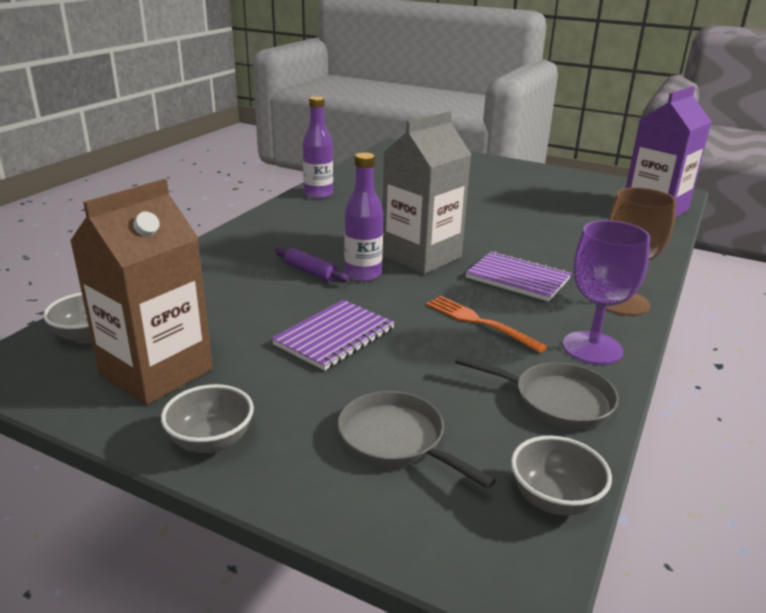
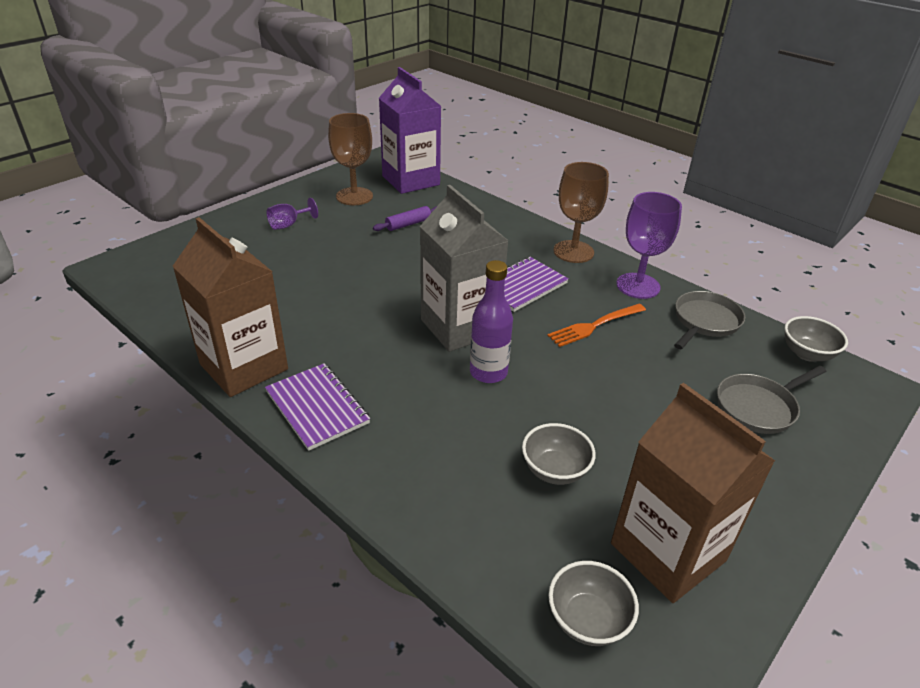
camera: 75 degrees left, 10 degrees up
grey bowl [161,384,254,453] -> grey bowl moved to [522,423,596,485]
purple notebook [271,300,395,371] -> purple notebook moved to [265,363,370,451]
purple rolling pin [275,247,350,283] -> purple rolling pin moved to [373,206,437,231]
purple bottle [303,96,333,199] -> brown carton [173,217,288,397]
none -> purple goblet [266,198,318,230]
none -> brown goblet [328,113,373,205]

